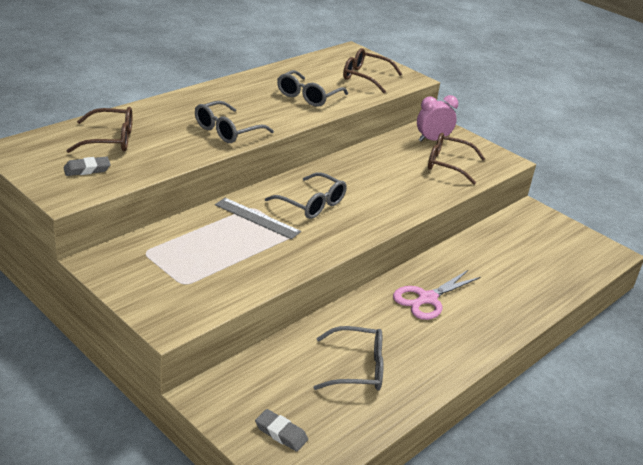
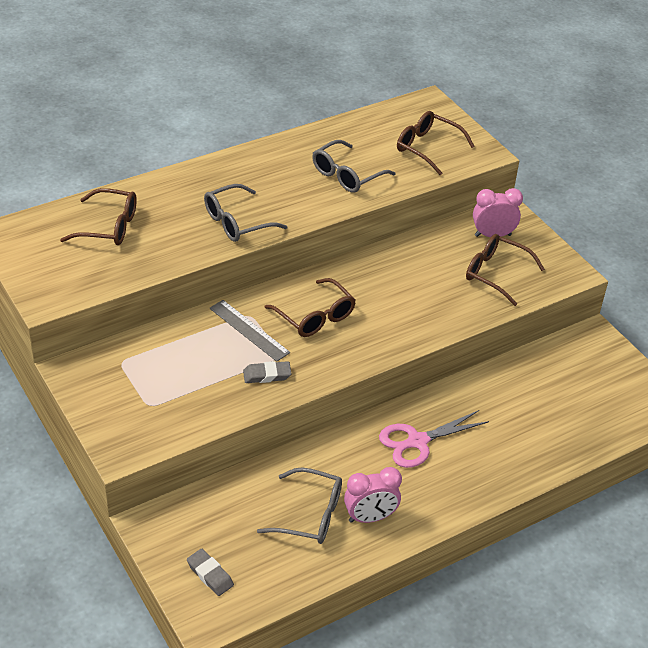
camera: 15 degrees right, 10 degrees up
grey eraser [64,156,111,176] -> grey eraser moved to [243,361,292,383]
grey glasses [265,172,347,219] -> brown glasses [265,278,356,337]
none -> pink clock [344,467,402,523]

